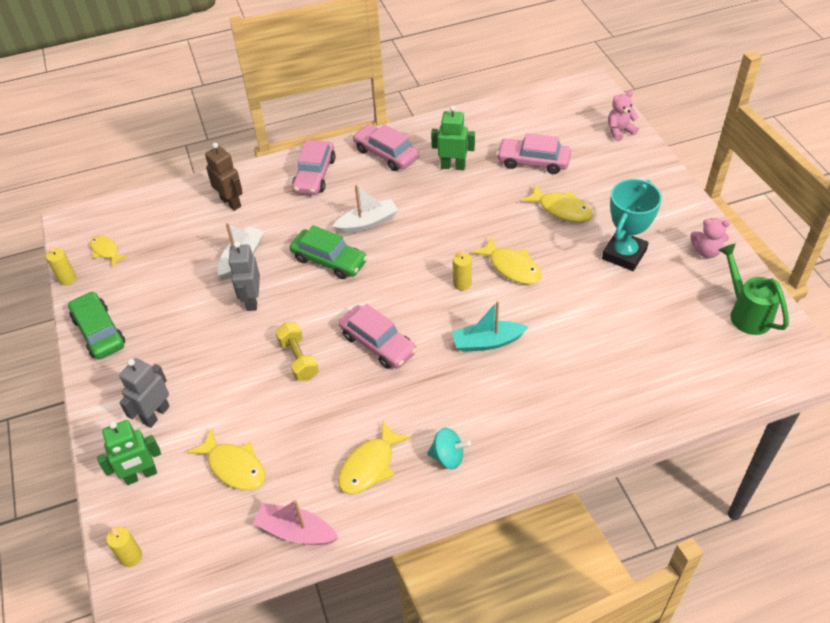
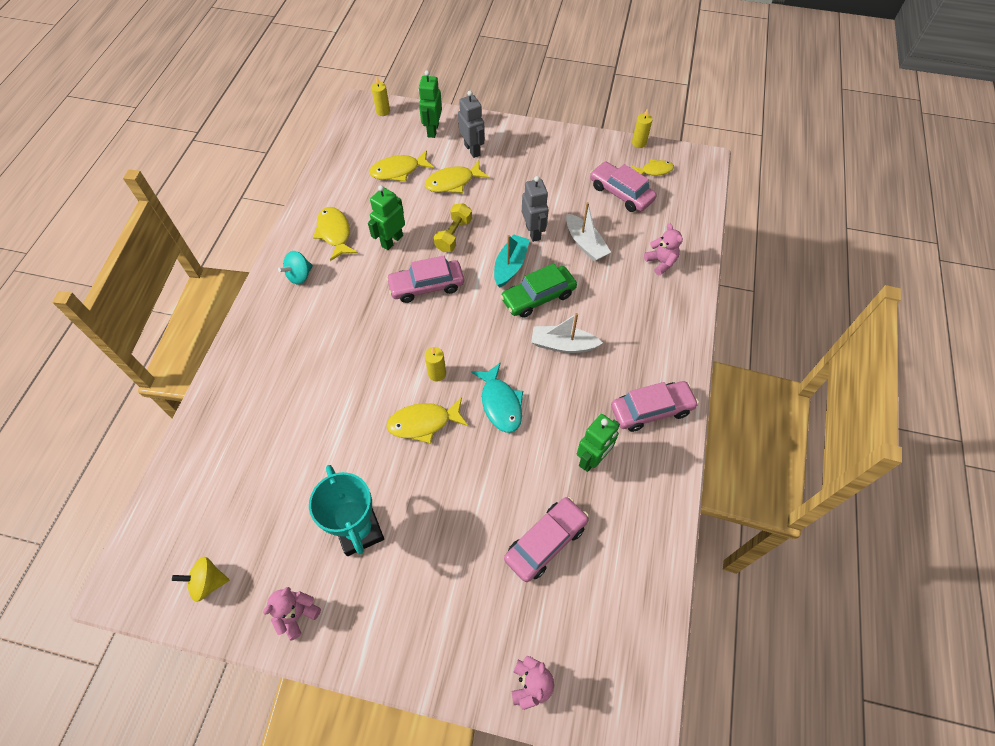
camera: 120 degrees right, 10 degrees up
green car [68,291,125,359] -> none
brown robot [205,143,243,211] -> pink teddy bear [644,224,683,276]
grey robot [228,241,260,311] -> grey robot turned 45 degrees clockwise [522,176,549,242]
pink boat [253,500,338,545] -> none
yellow dumbbell [275,322,319,381] -> yellow dumbbell turned 75 degrees counterclockwise [434,203,472,252]
pink car [292,140,336,195] -> pink car moved to [590,161,657,212]
white boat [332,185,398,234] -> white boat turned 90 degrees clockwise [531,313,603,353]
turquoise boat [452,301,528,352] -> turquoise boat moved to [494,234,530,288]
yellow fish [521,184,593,222] -> yellow fish moved to [424,160,489,193]
green watering can [719,244,789,335] -> yellow spinning top [172,557,229,602]
none -> green robot [368,185,405,250]
none -> turquoise fish [471,362,523,433]

